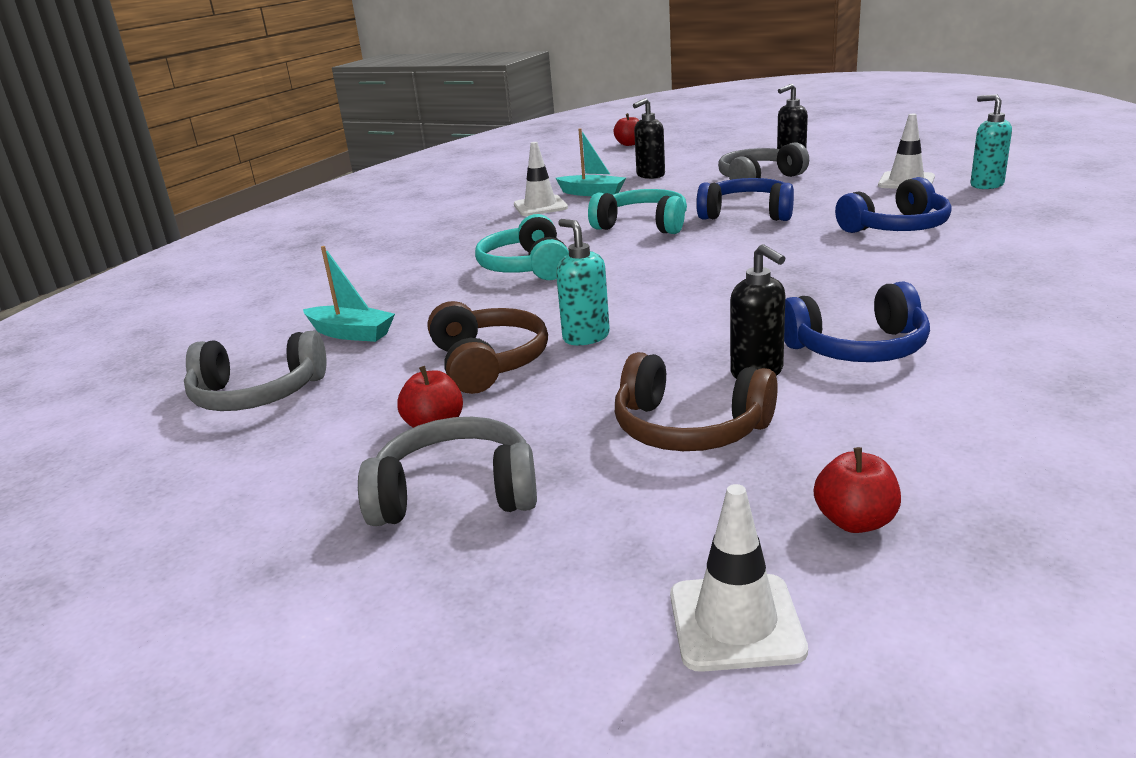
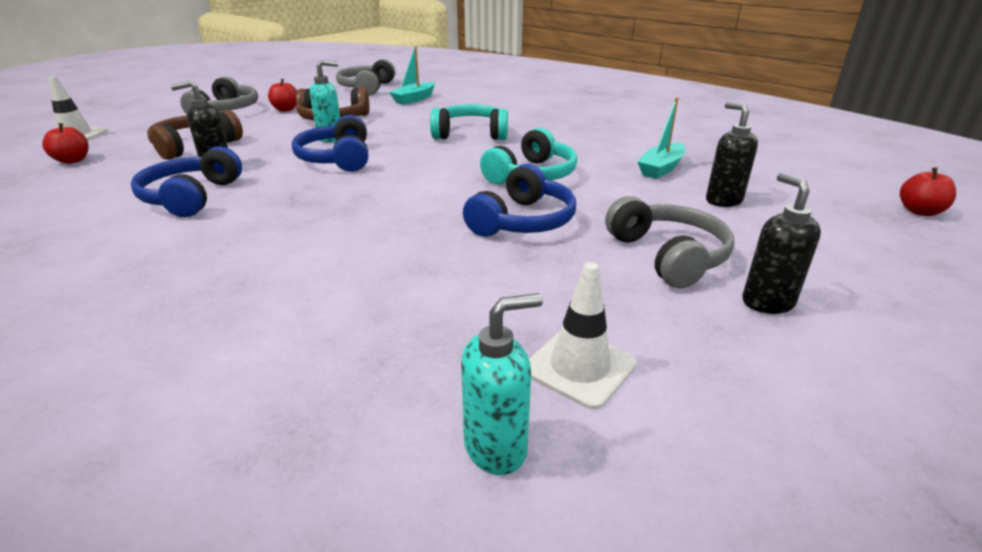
camera: 100 degrees right, 5 degrees up
white traffic cone [514,142,568,216] -> none
blue headphones [835,177,952,233] -> blue headphones moved to [292,115,368,172]

